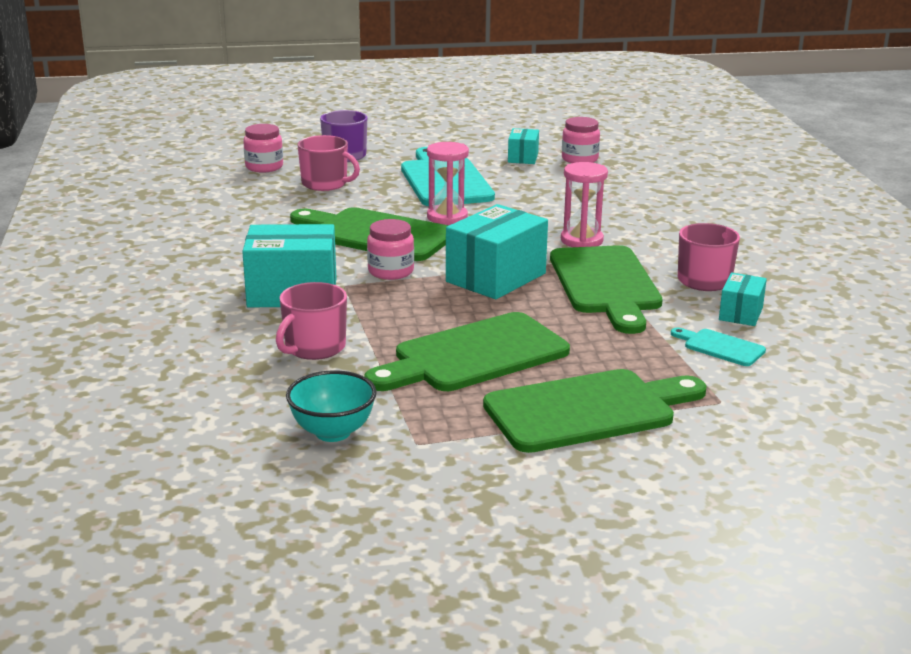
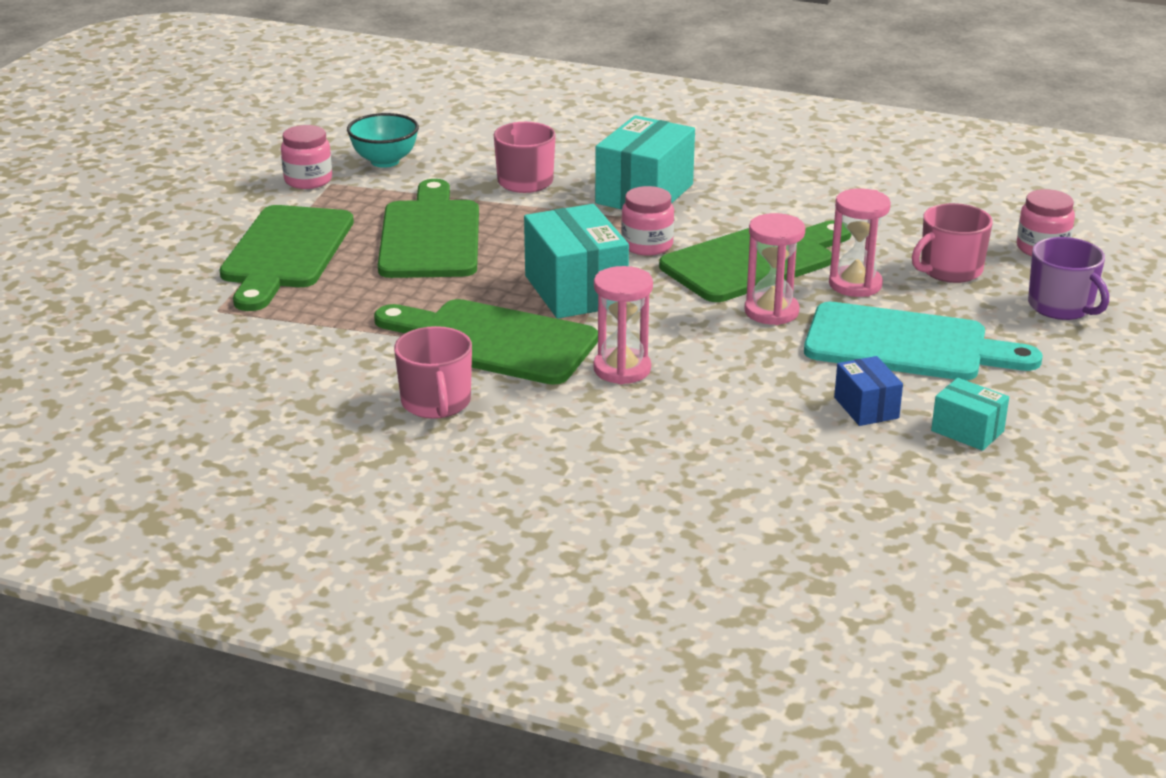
camera: 120 degrees right, 5 degrees up
pink jar [562,117,600,163] -> pink jar moved to [281,125,332,189]
turquoise cutting board [671,328,766,366] -> none
turquoise box [719,273,767,326] -> none
none -> pink hourglass [829,188,891,297]
none -> blue box [834,356,903,426]

